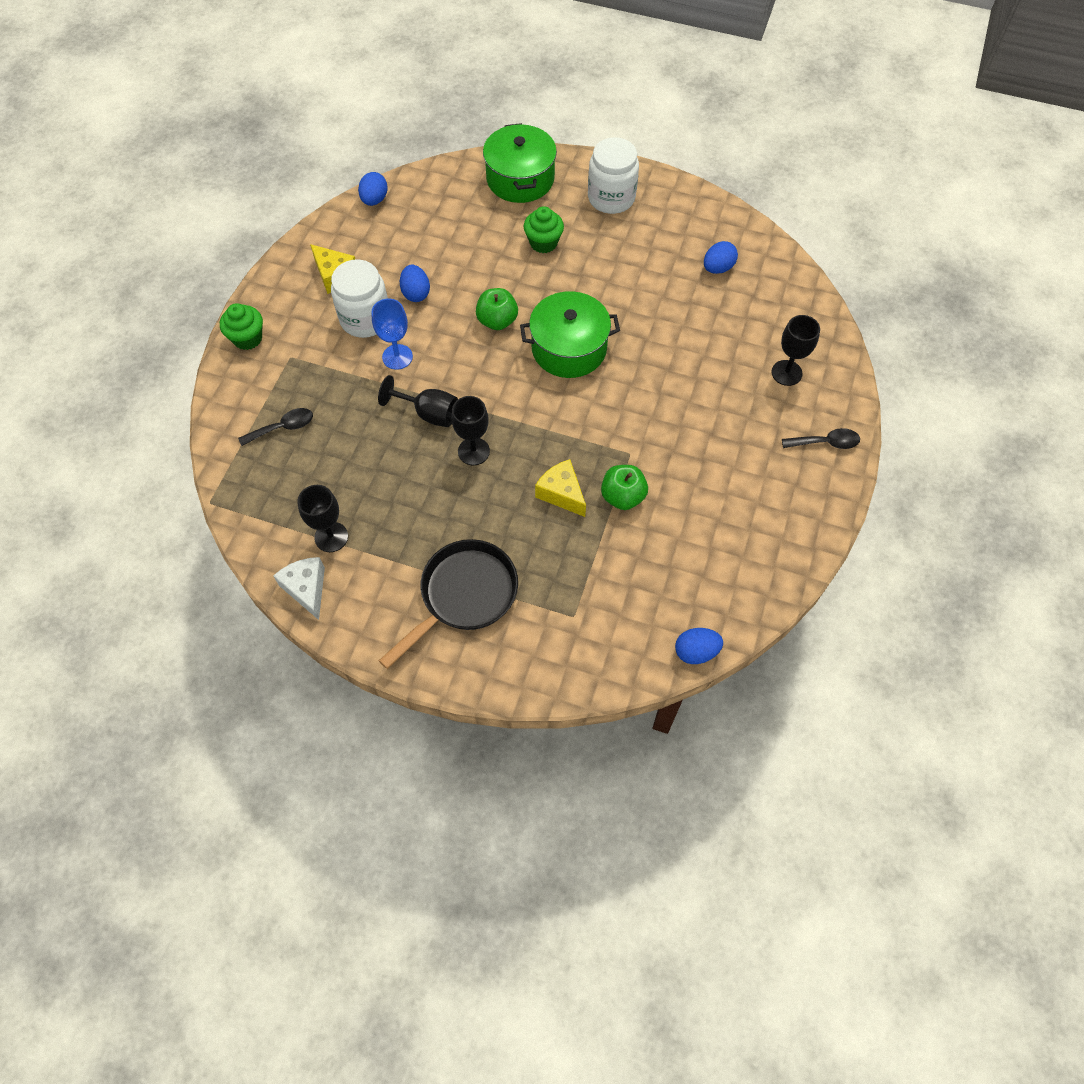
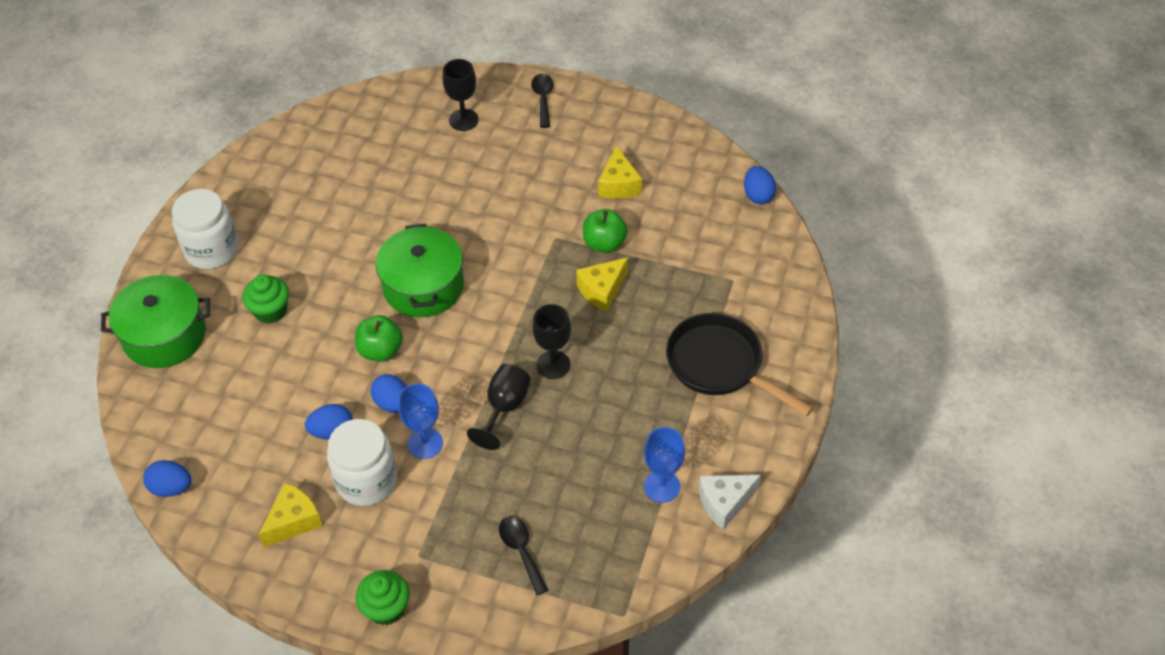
camera: 90 degrees left, 10 degrees down
black goblet [297,485,348,552] -> blue goblet [644,427,685,503]
blue egg [704,241,738,274] -> blue egg moved to [370,374,407,413]
none -> yellow cheese [598,145,642,199]

